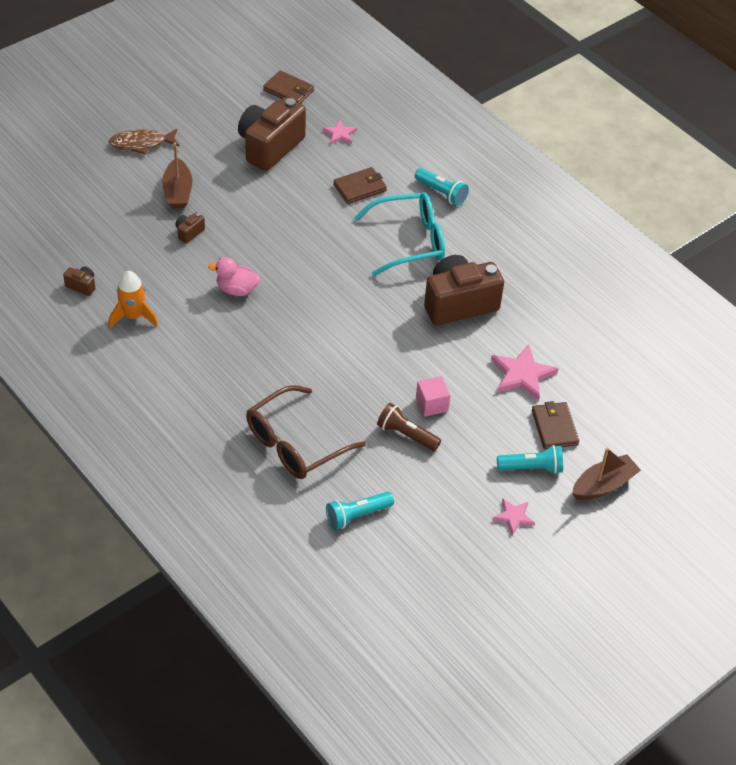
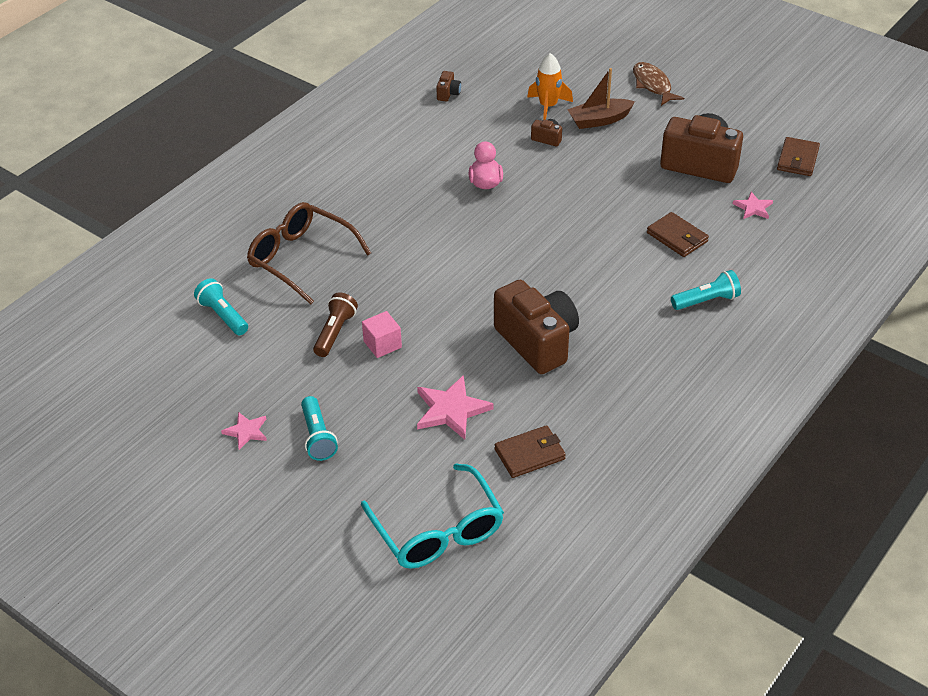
camera: 80 degrees right, 5 degrees down
orange rocket [109,271,158,329] -> orange rocket moved to [527,53,573,120]
turquoise glasses [354,192,445,276] -> turquoise glasses moved to [361,463,504,569]
turquoise flashlight [415,168,469,206] -> turquoise flashlight turned 135 degrees counterclockwise [671,270,741,310]
brown wallet [532,401,579,449] -> brown wallet moved to [494,425,566,478]
brown boat [572,447,641,500] -> none

